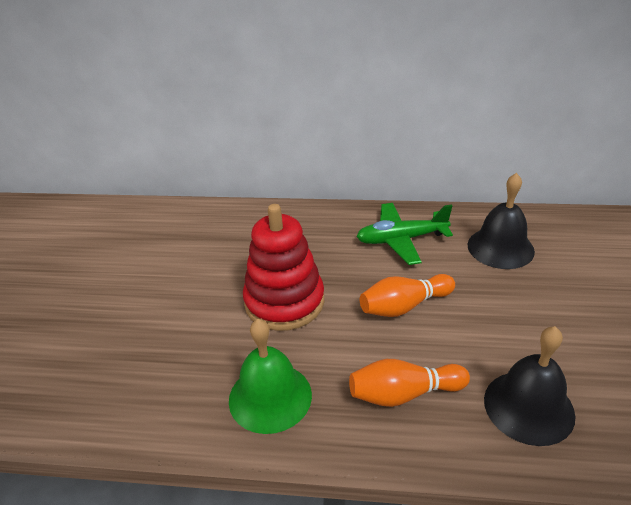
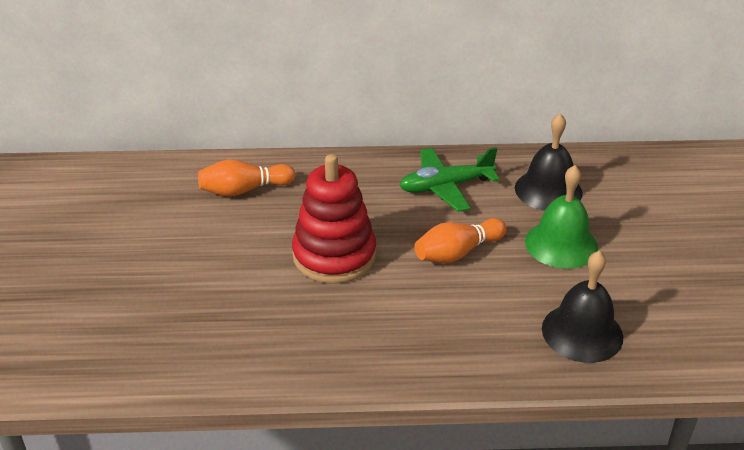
camera: 10 degrees left, 0 degrees up
green bell [229,319,312,434] -> green bell moved to [525,165,598,269]
orange bowling pin [349,359,470,407] -> orange bowling pin moved to [198,159,295,197]

